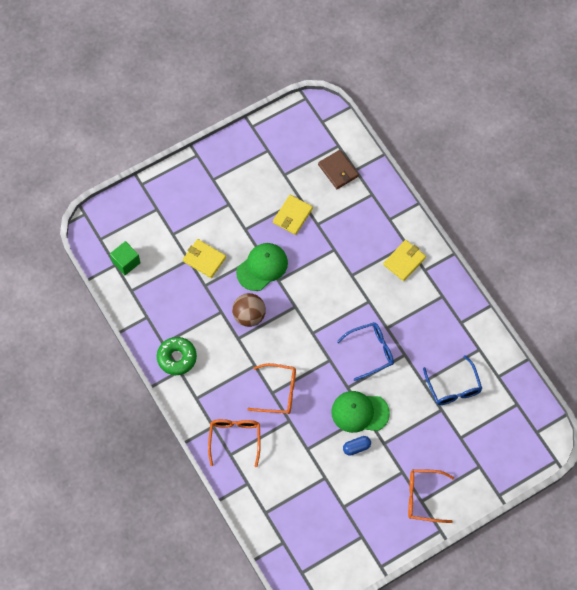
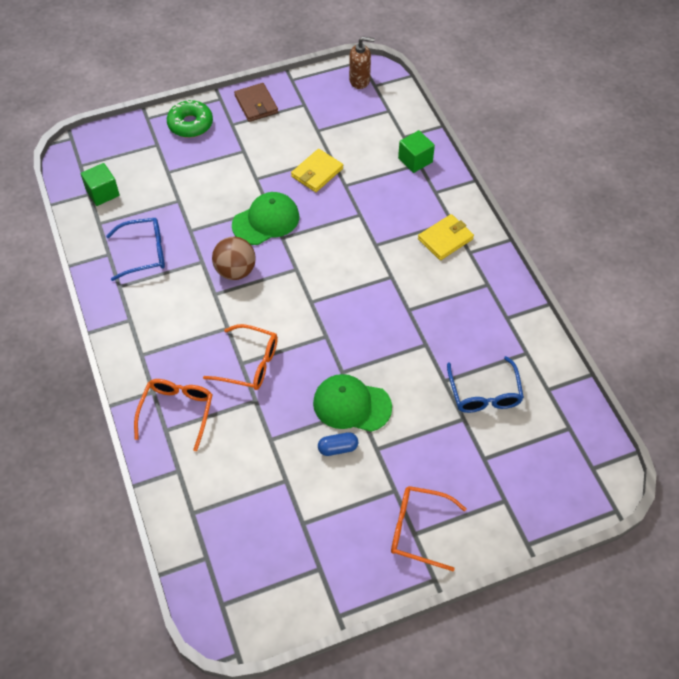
camera: 10 degrees right, 10 degrees down
green donut [157,337,197,375] -> green donut moved to [167,100,213,138]
yellow wallet [183,239,226,278] -> none
brown wallet [318,150,359,189] -> brown wallet moved to [234,83,278,122]
blue glasses [337,322,394,381] -> blue glasses moved to [106,218,165,281]
none -> brown soap dispenser [349,37,375,89]
none -> green cube [398,130,435,173]

